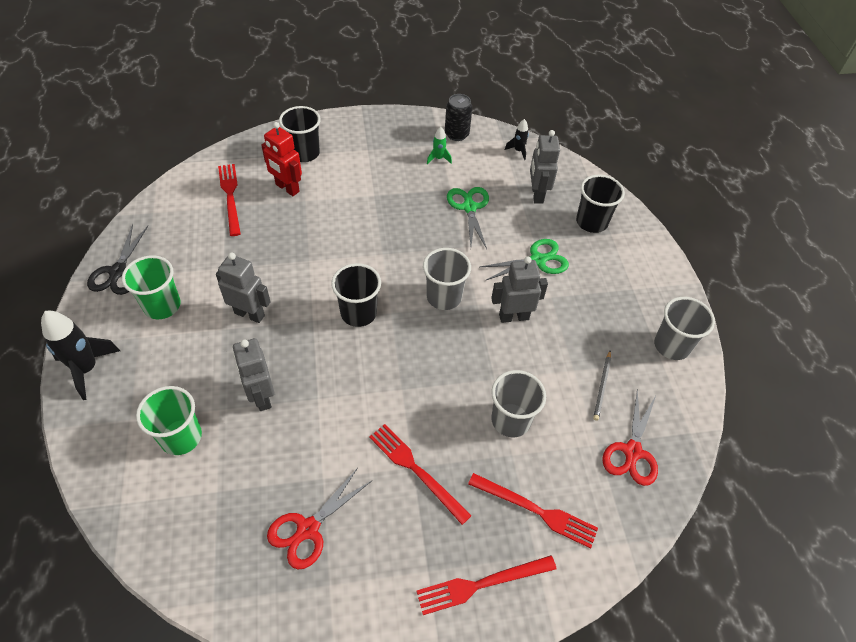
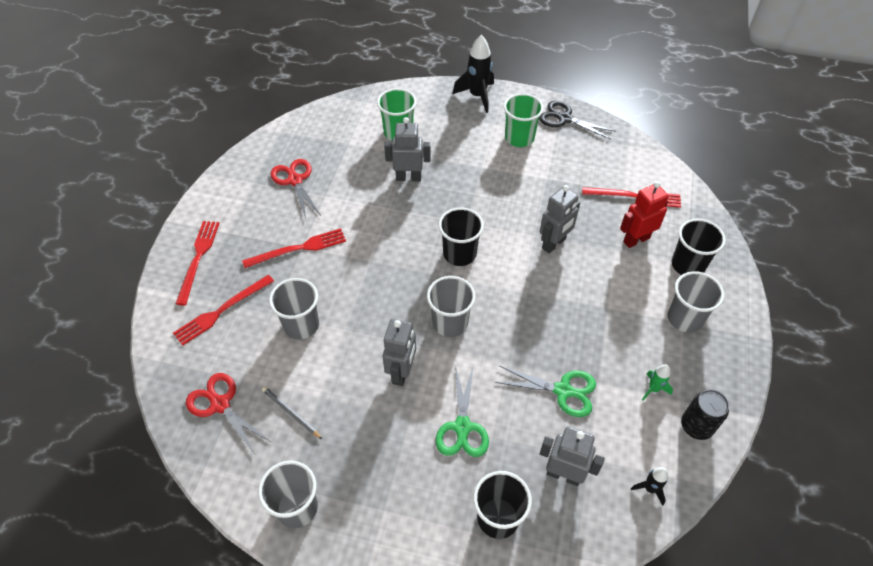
camera: 115 degrees right, 0 degrees up
grey robot [216,253,271,323] -> grey robot moved to [540,185,580,253]
none -> grey cup [668,271,724,333]

